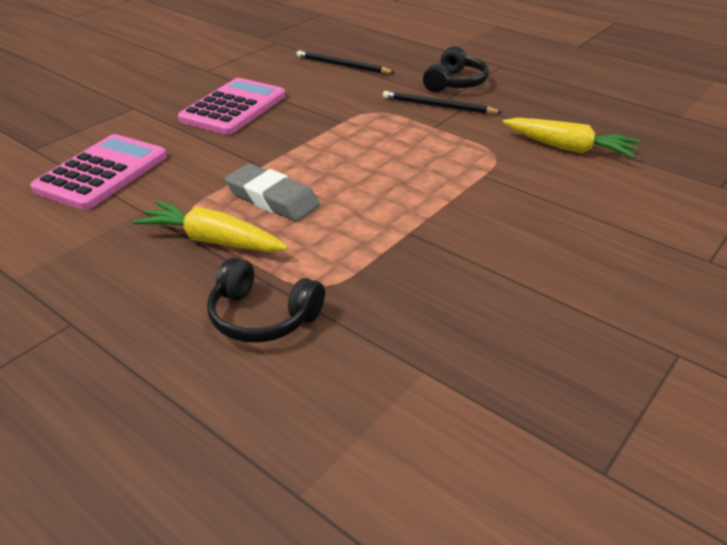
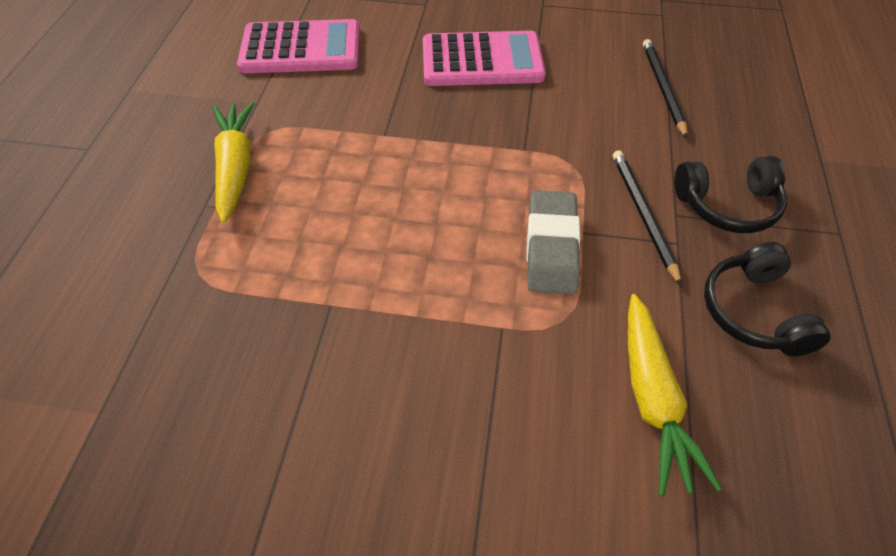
camera: 60 degrees right, 15 degrees up
black headphones [207,257,325,343] -> black headphones moved to [704,242,830,356]
grey eraser [225,163,320,222] -> grey eraser moved to [526,190,581,295]

